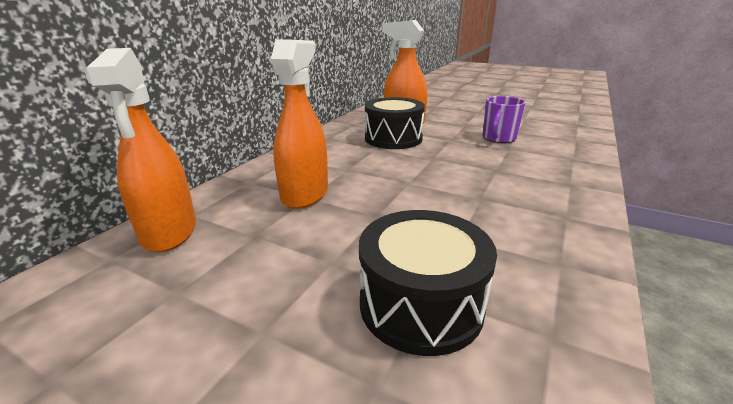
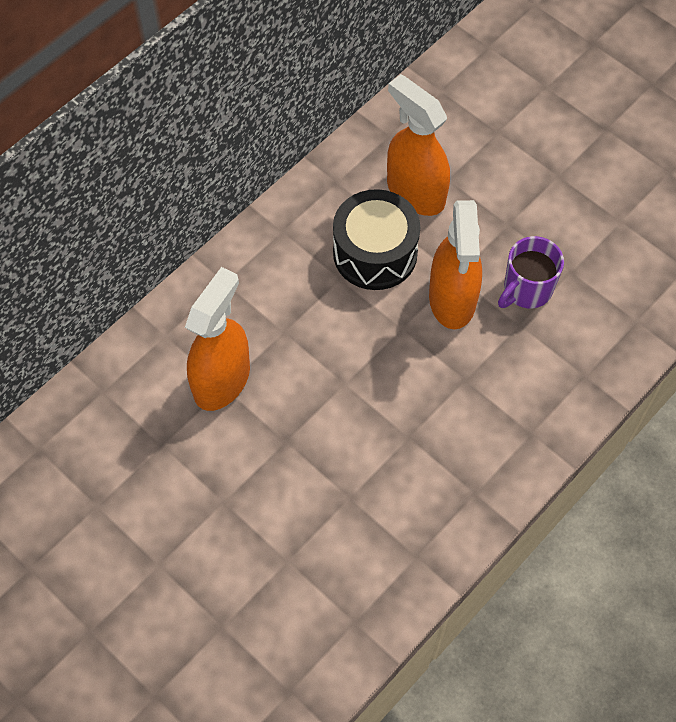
camera: 15 degrees right, 35 degrees up
orange spray bottle [85,48,196,252] -> orange spray bottle moved to [429,200,482,329]
black drum [359,210,497,356] -> none

